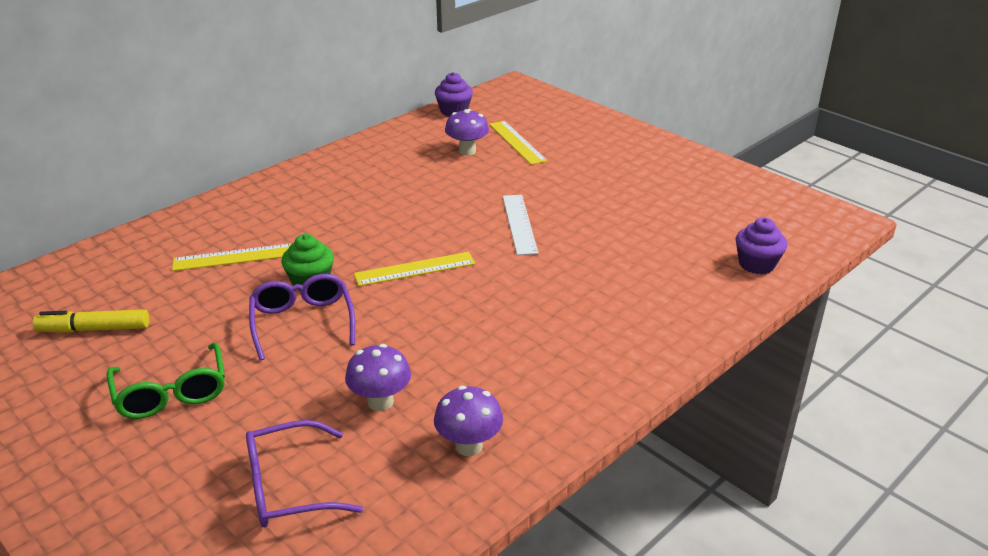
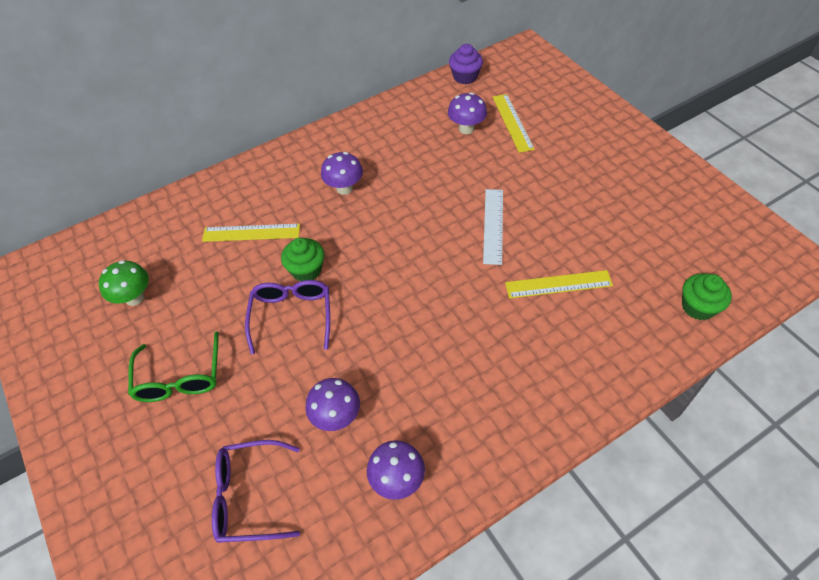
camera: 15 degrees right, 20 degrees up
yellow marker [33,309,149,333] -> green mushroom [99,260,149,306]
yellow ruler [354,252,475,286] -> yellow ruler moved to [505,270,613,299]
purple cupcake [736,217,787,274] -> green cupcake [682,273,732,320]
none -> purple mushroom [321,152,363,195]

